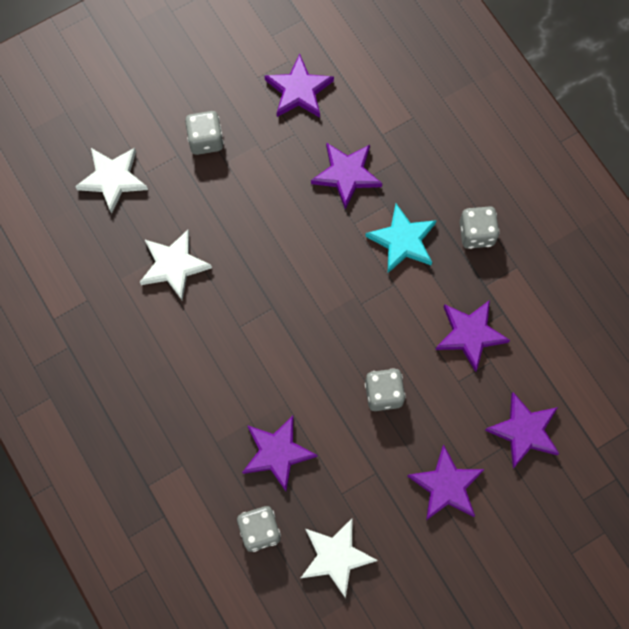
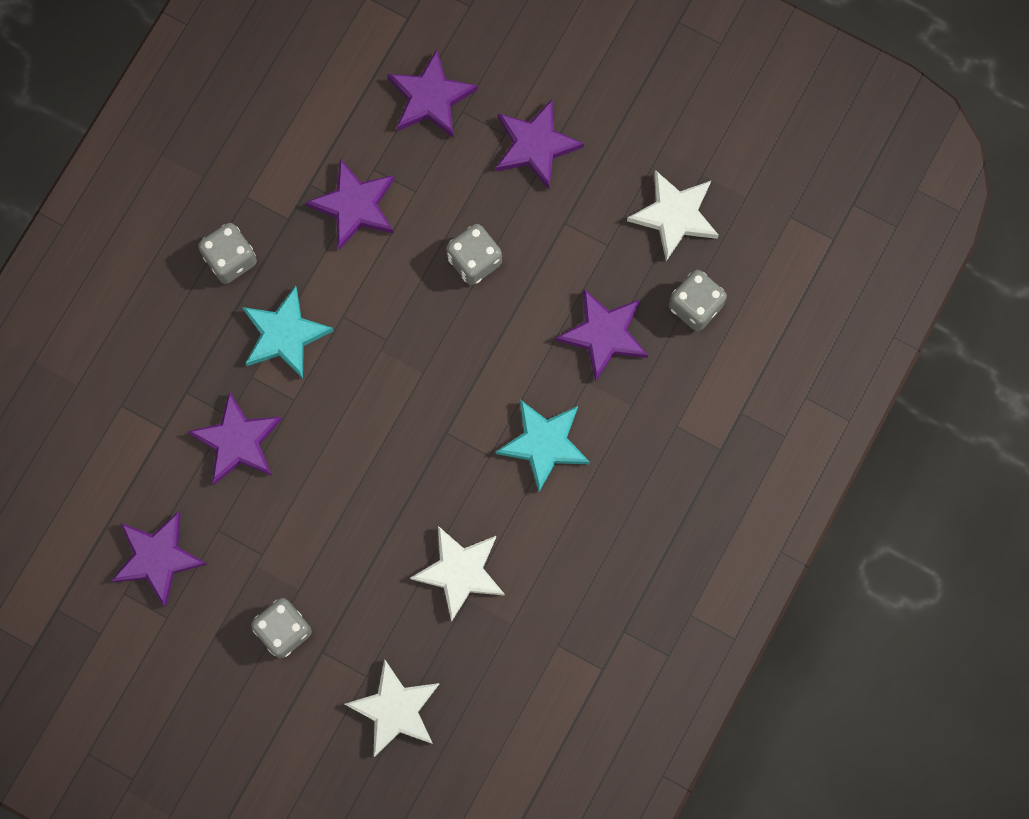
camera: 120 degrees left, 5 degrees up
none -> turquoise star [496,400,590,492]

